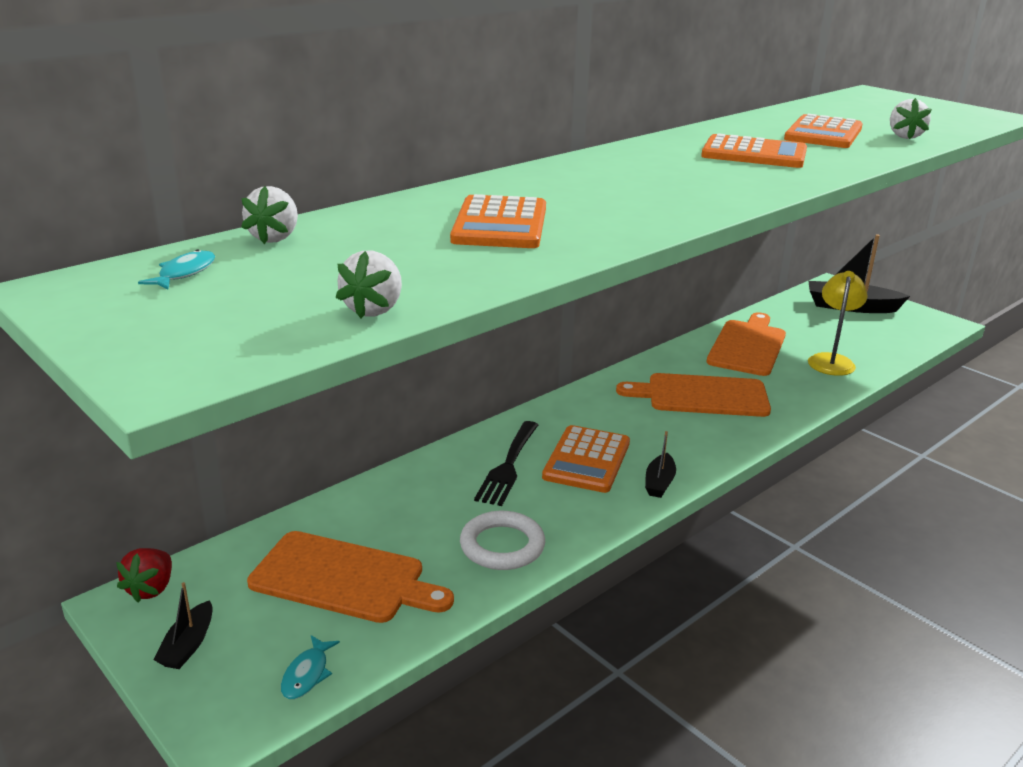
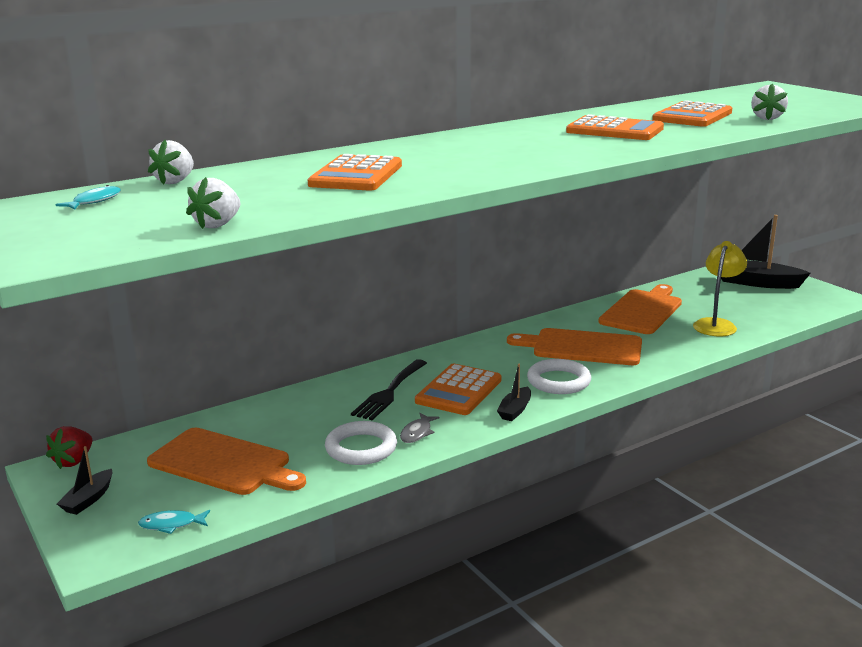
camera: 10 degrees right, 5 degrees down
turquoise fish [281,635,340,699] -> turquoise fish turned 60 degrees clockwise [138,510,210,534]
none -> grey fish [400,413,440,443]
none -> white ring [527,359,591,394]

